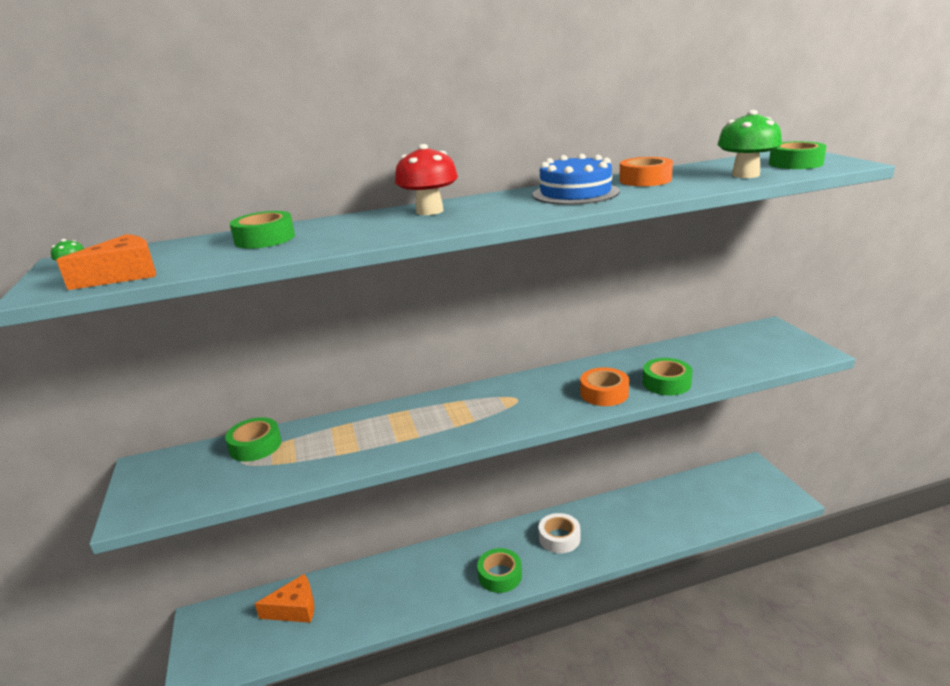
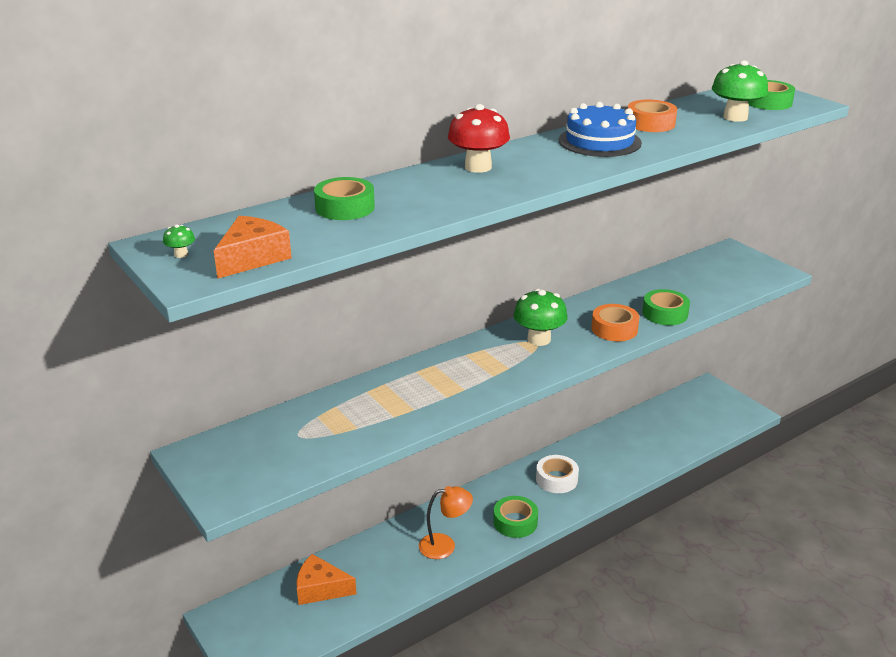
camera: 20 degrees left, 5 degrees up
green tape [225,417,281,461] -> none
orange cheese [255,574,314,623] -> orange cheese turned 135 degrees counterclockwise [296,554,356,605]
none -> orange lamp [419,486,473,559]
none -> green mushroom [513,289,568,346]

